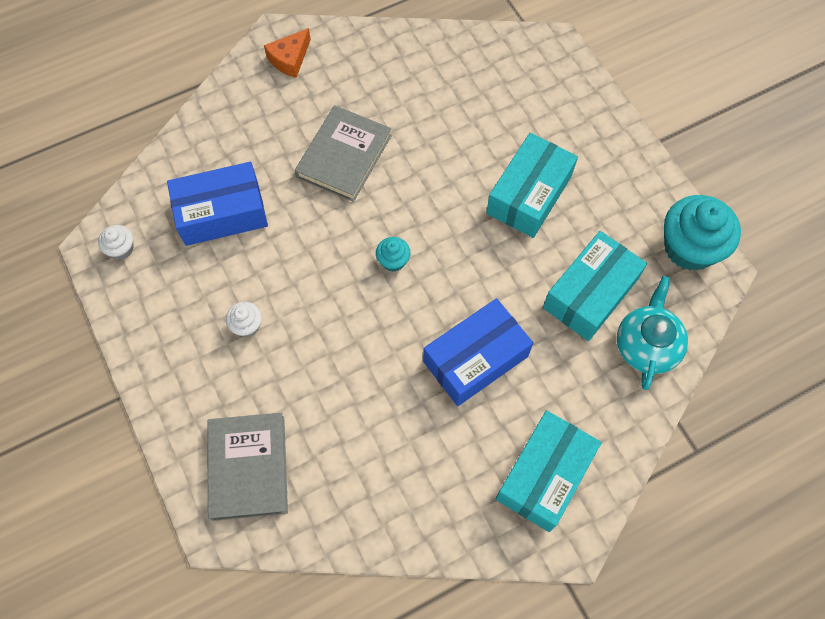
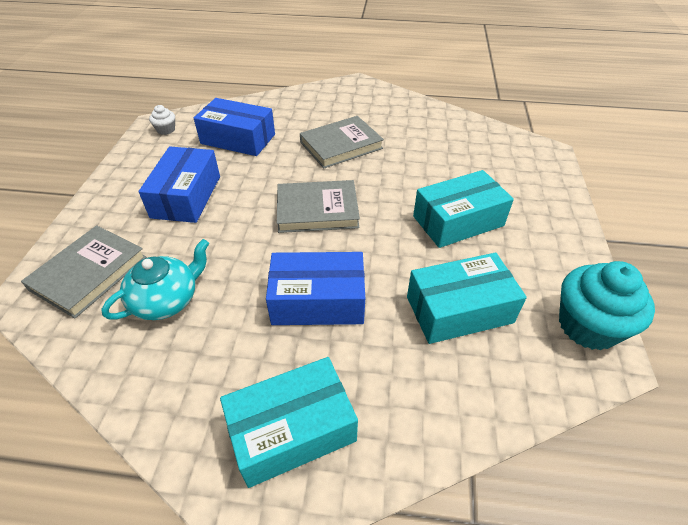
camera: 35 degrees right, 20 degrees down
white cupcake [226,302,262,337] -> blue box [138,146,220,223]
orange cheese [264,28,311,78] -> none
turquoise cupcake [376,237,411,272] -> grey book [277,180,360,233]
turquoise teapot [617,276,688,390] -> turquoise teapot moved to [101,239,209,320]

